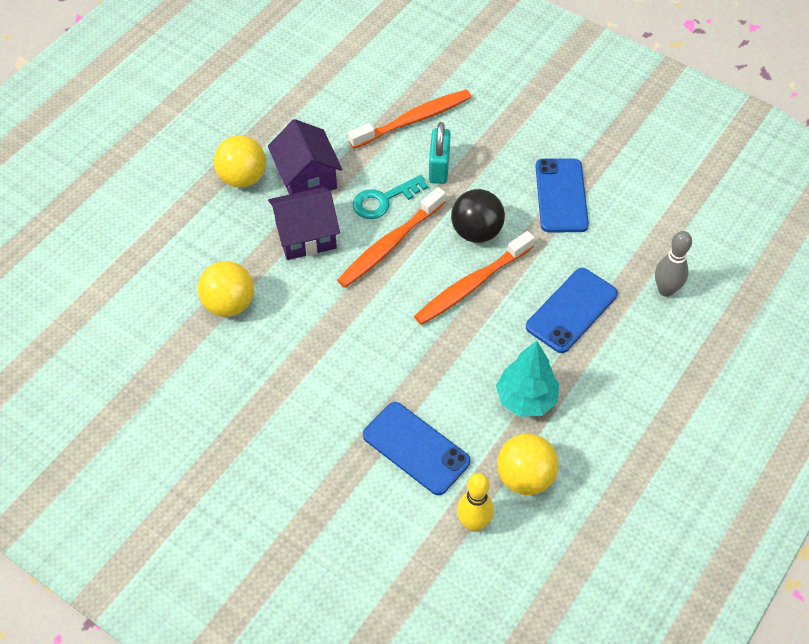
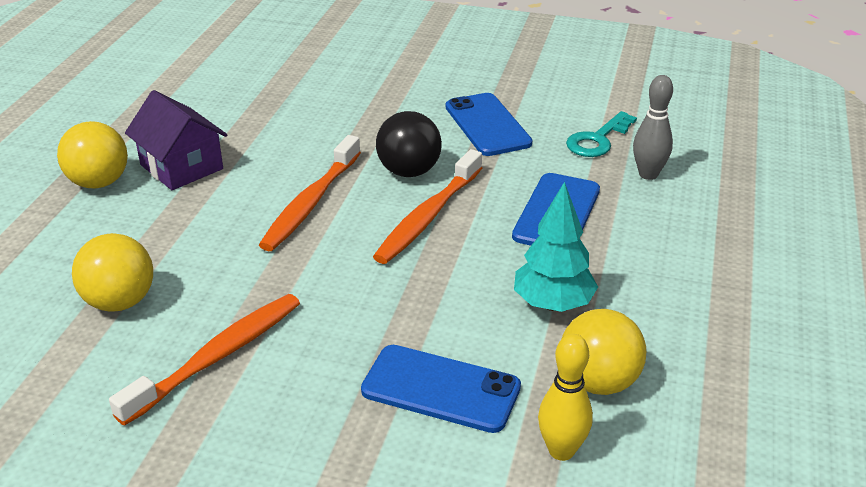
camera: 20 degrees left, 20 degrees down
purple house [268,187,340,260] -> none
orange toothbrush [348,89,472,149] -> orange toothbrush moved to [109,294,300,426]
turquoise key [353,175,428,219] -> turquoise key moved to [566,111,637,157]
turquoise padlock [429,122,451,184] -> none

